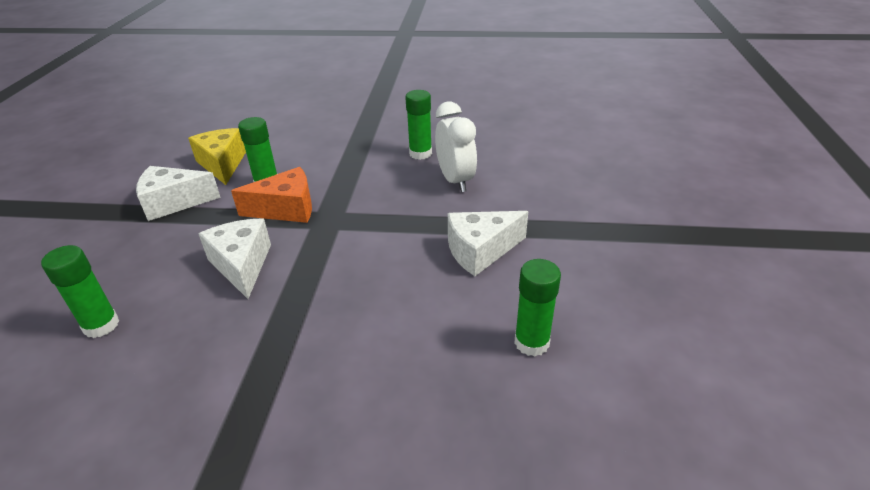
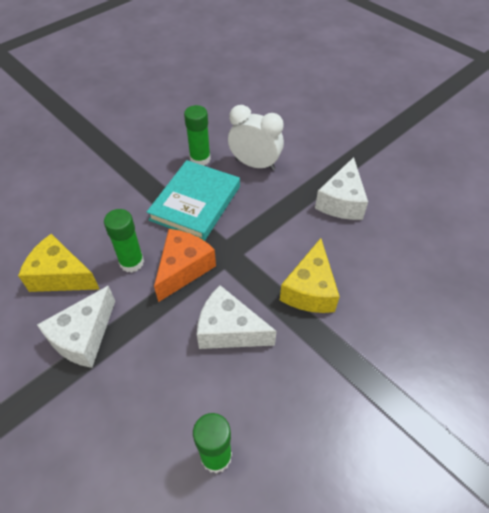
camera: 50 degrees left, 15 degrees up
green glue stick [514,259,561,356] -> none
none -> turquoise book [147,160,240,241]
none -> yellow cheese [280,238,340,313]

